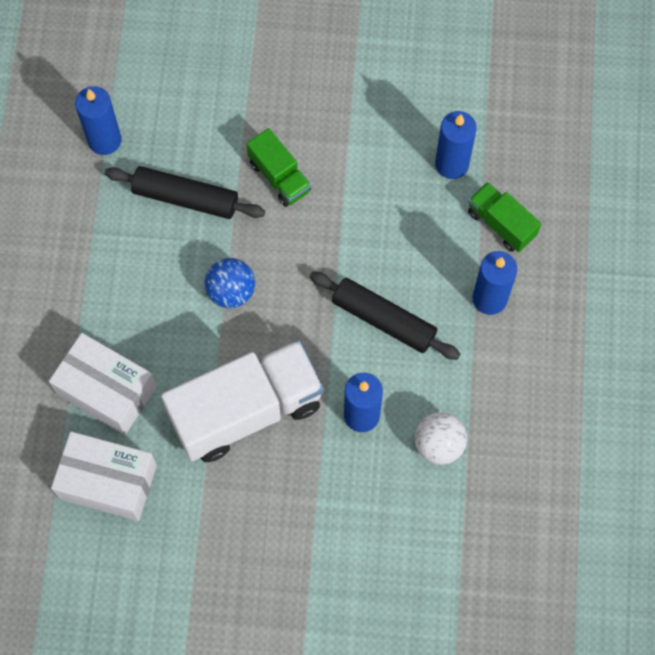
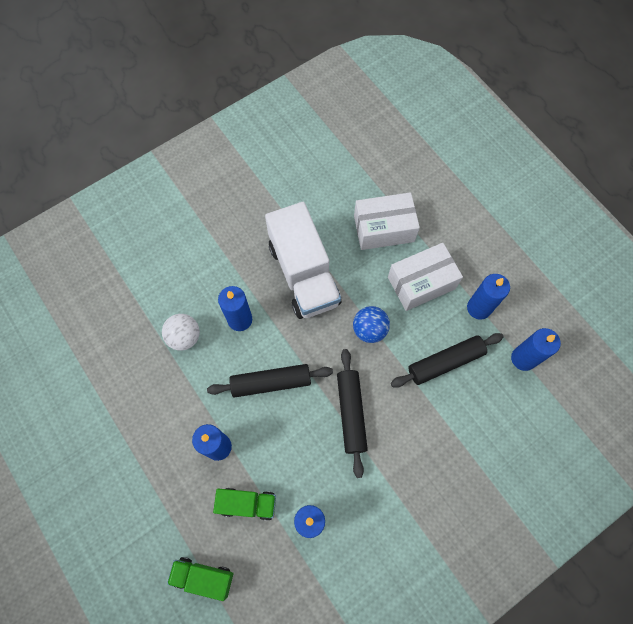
camera: 140 degrees right, 0 degrees up
white box [51,431,157,521] -> white box moved to [388,243,463,311]
white truck [161,340,324,462] -> white truck turned 45 degrees counterclockwise [265,202,341,319]
green truck [246,128,311,207] -> green truck moved to [167,557,233,601]
none -> black rolling pin [337,349,368,478]
none -> blue candle [467,274,510,320]

